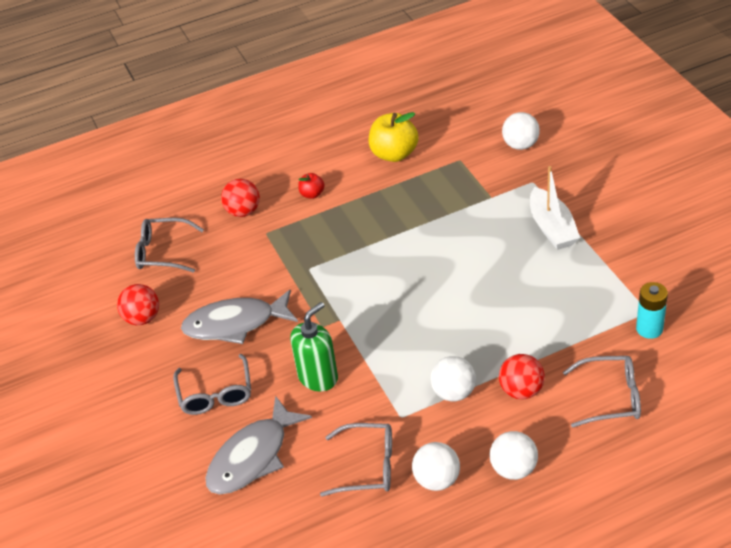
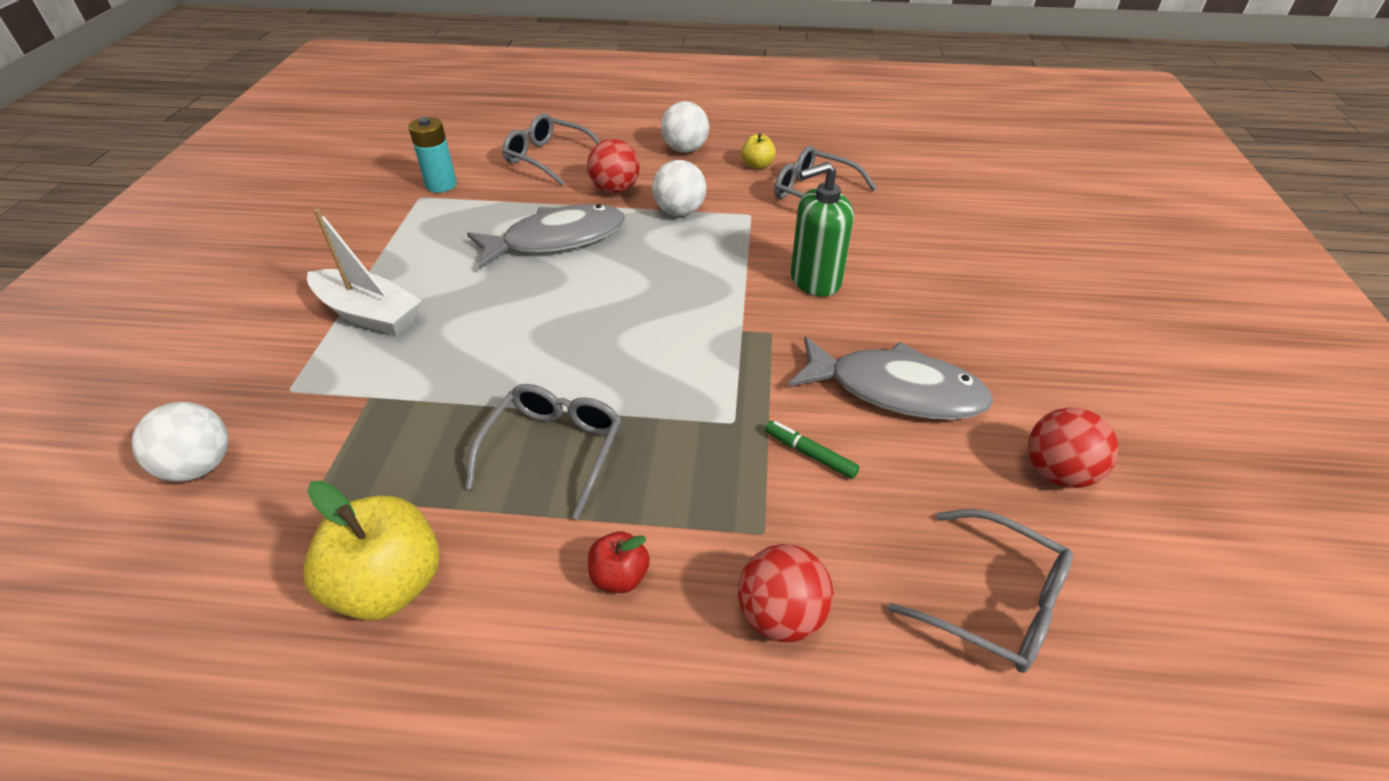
camera: 155 degrees left, 0 degrees up
grey glasses [173,354,251,415] -> grey glasses moved to [466,384,622,520]
grey fish [205,396,312,494] -> grey fish moved to [467,204,625,269]
white ball [412,442,460,491] -> yellow apple [741,133,776,169]
white boat [530,166,580,250] -> white boat turned 105 degrees clockwise [307,209,422,336]
none -> green marker [765,421,860,479]

